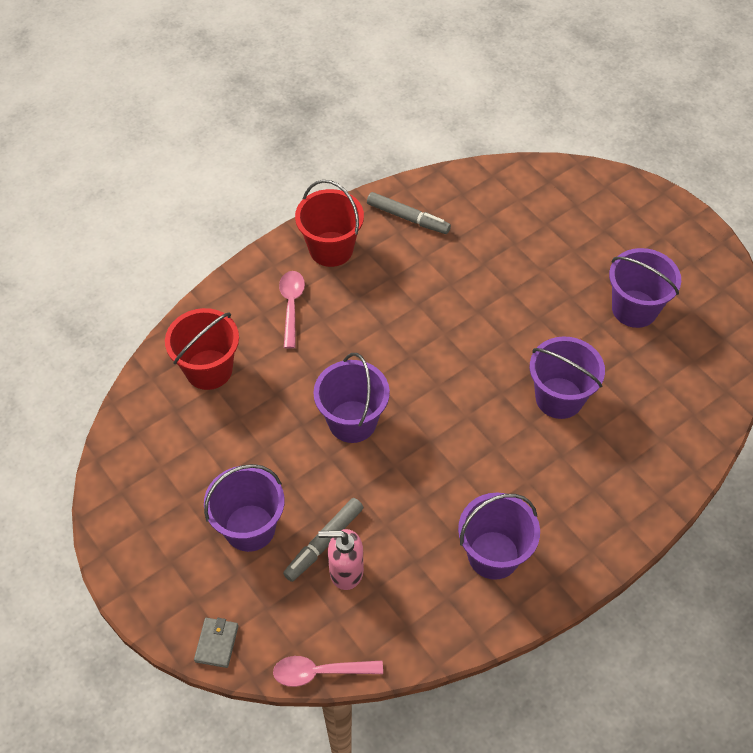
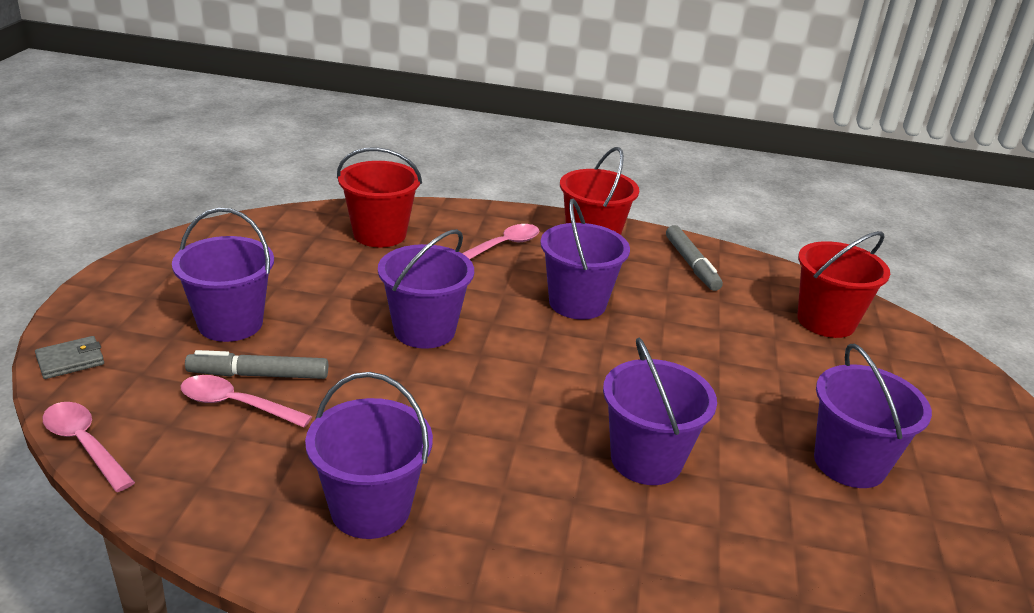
camera: 45 degrees right, 25 degrees down
pink soap dispenser [318,529,364,590] -> pink spoon [181,375,312,428]
none -> purple bucket [540,198,630,320]
none -> red bucket [797,231,890,338]

